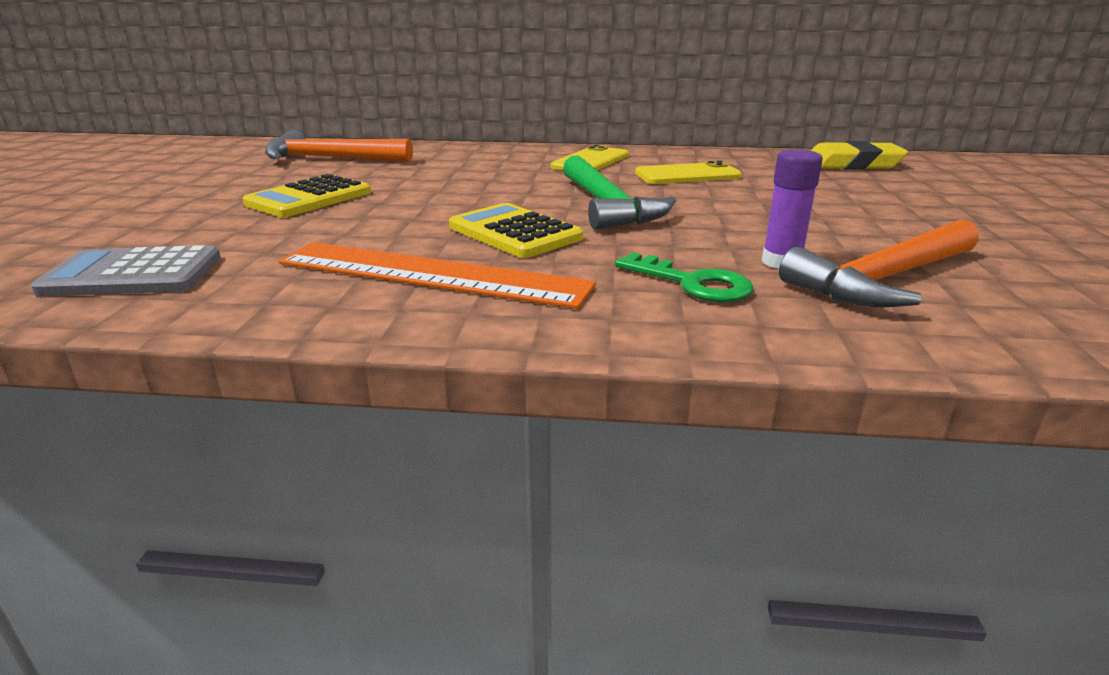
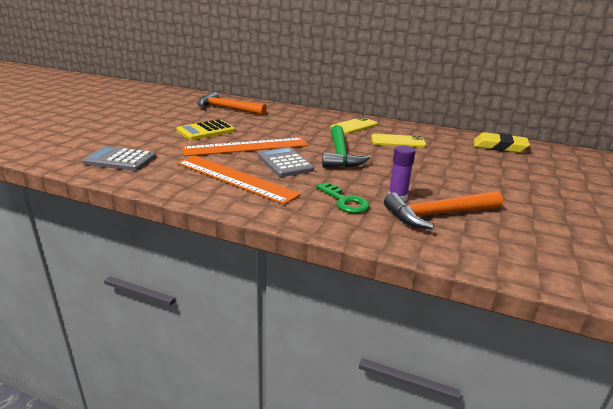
camera: 15 degrees right, 0 degrees up
yellow calculator [449,203,583,258] -> grey calculator [258,147,314,177]
none -> orange ruler [182,138,308,156]

